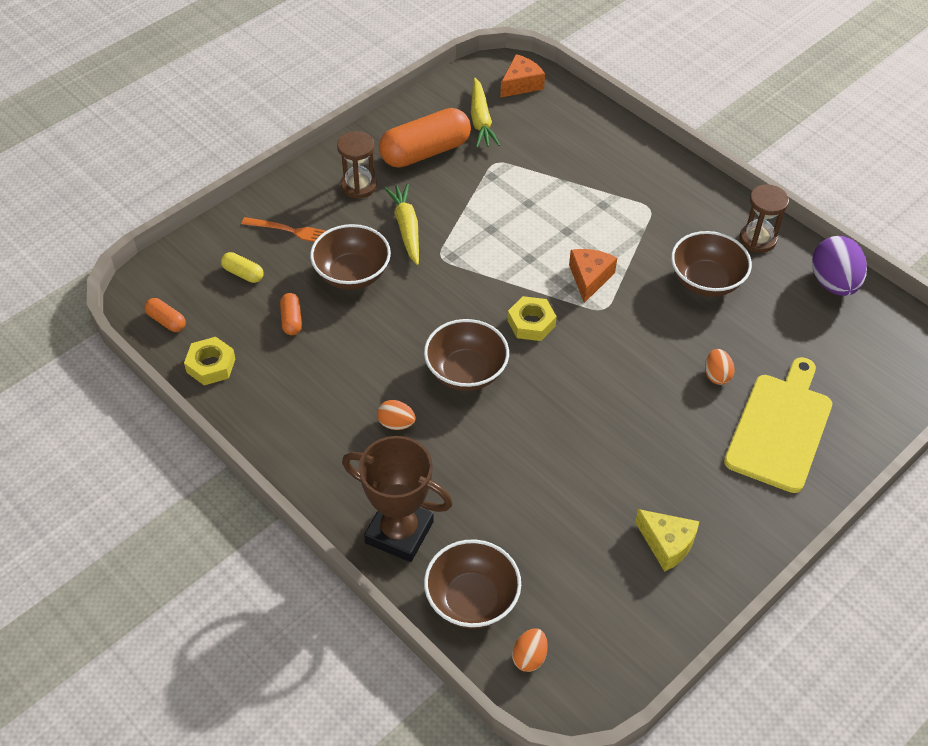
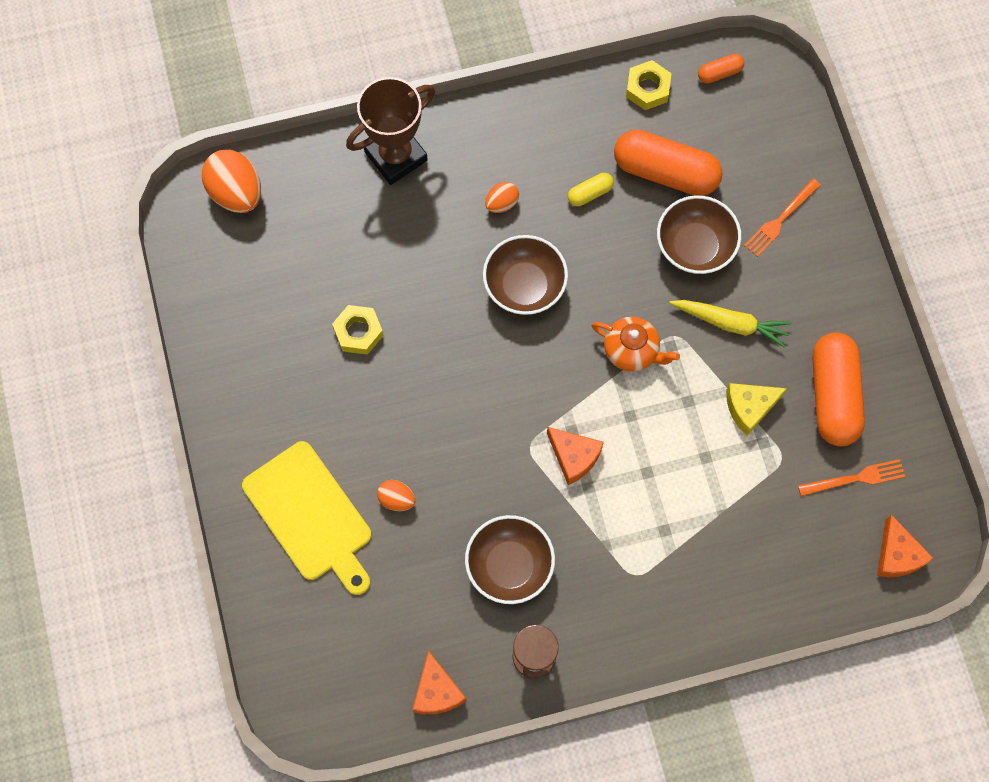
camera: 120 degrees right, 20 degrees up
yellow capsule [221,252,264,283] -> yellow capsule moved to [568,173,614,206]
orange capsule [280,293,302,335] -> orange capsule [614,130,723,196], size x2.22
brown hourglass [337,131,377,199] -> none
brown bowl [424,540,521,629] -> none
yellow carrot [471,77,500,148] -> orange fork [798,459,905,496]
yellow nut [507,296,557,341] -> yellow nut moved to [332,305,384,355]
orange egg [512,629,548,672] -> orange egg [202,150,261,213], size x1.89
yellow cheese [635,509,699,572] -> yellow cheese moved to [726,383,787,436]
purple egg [812,236,867,296] -> orange cheese [412,651,467,714]
none -> orange teapot [591,317,680,372]

